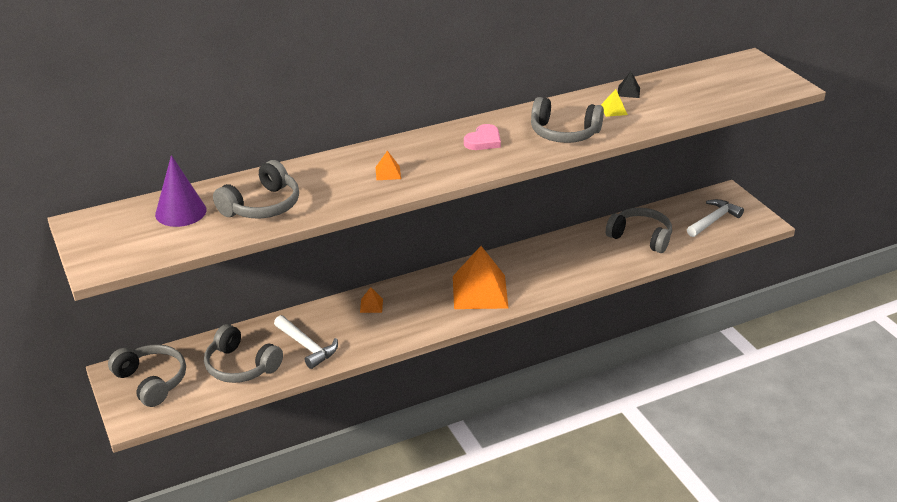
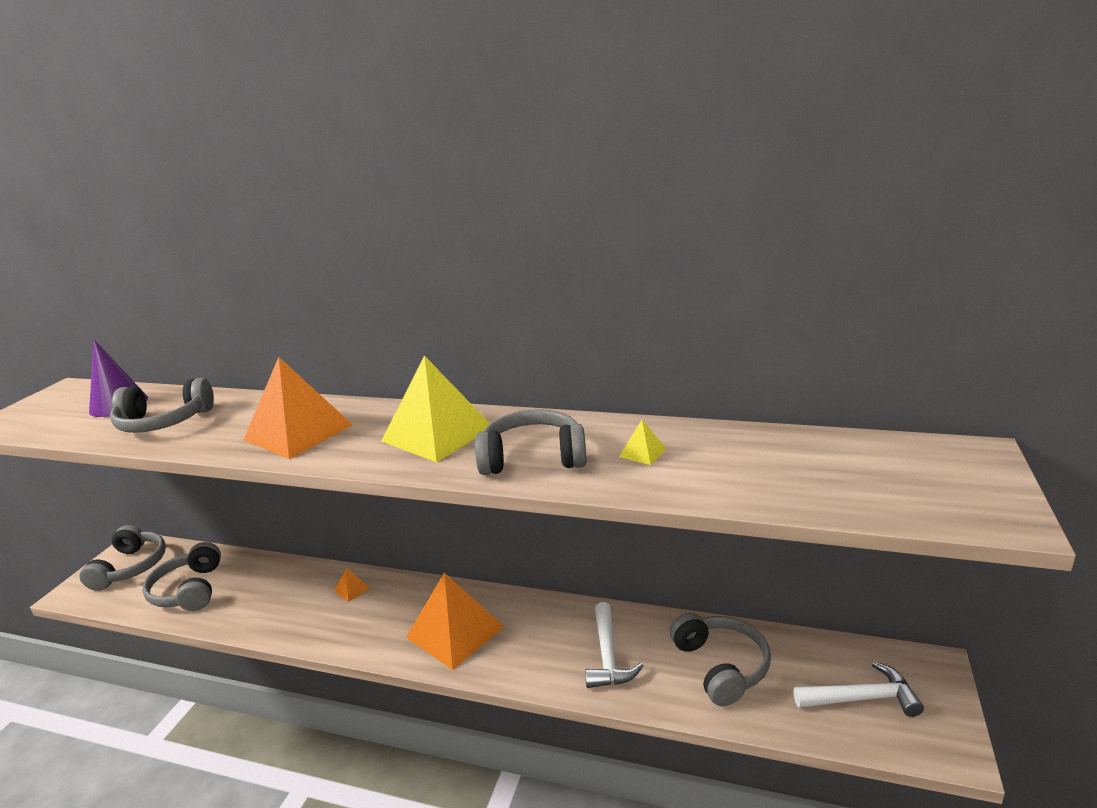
camera: 45 degrees right, 10 degrees down
white hammer [274,315,338,369] -> white hammer moved to [585,602,643,688]
orange pyramid [375,151,401,180] -> orange pyramid [244,357,353,459], size x2.47
pink heart [464,124,501,150] -> yellow pyramid [382,355,490,462]
grey headphones [531,97,604,143] -> grey headphones turned 120 degrees clockwise [475,409,587,475]
black pyramid [618,72,640,98] -> none

